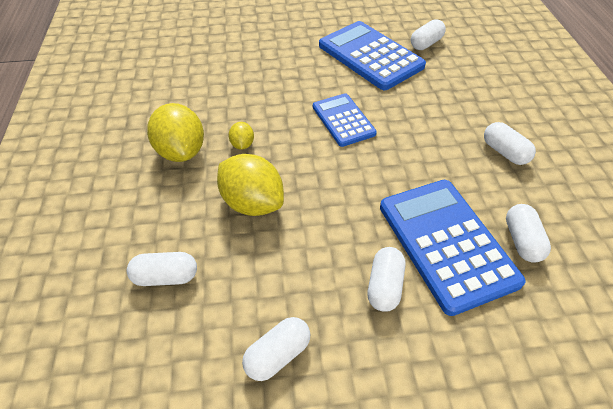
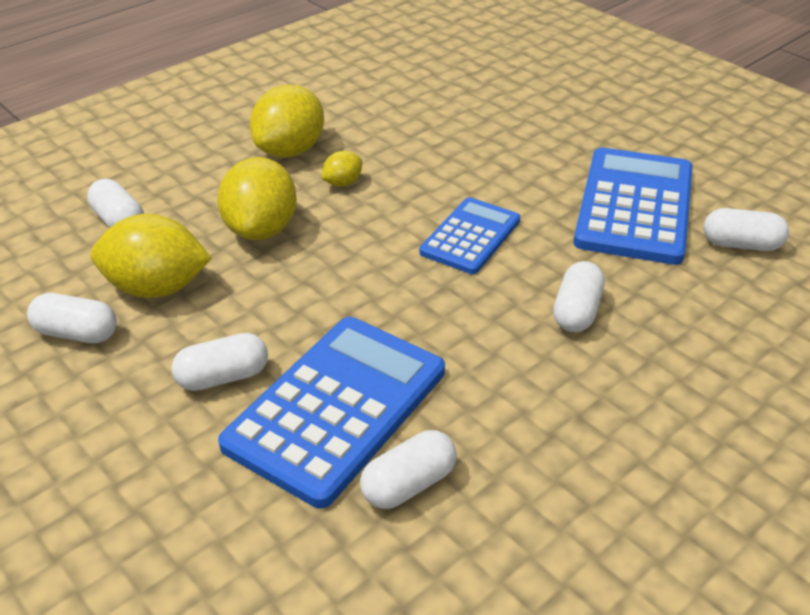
camera: 55 degrees right, 10 degrees down
white capsule [484,122,536,165] -> white capsule moved to [553,261,605,332]
none -> yellow lemon [91,214,212,298]

